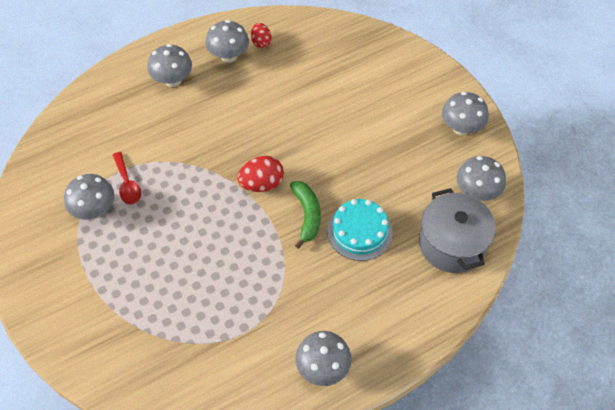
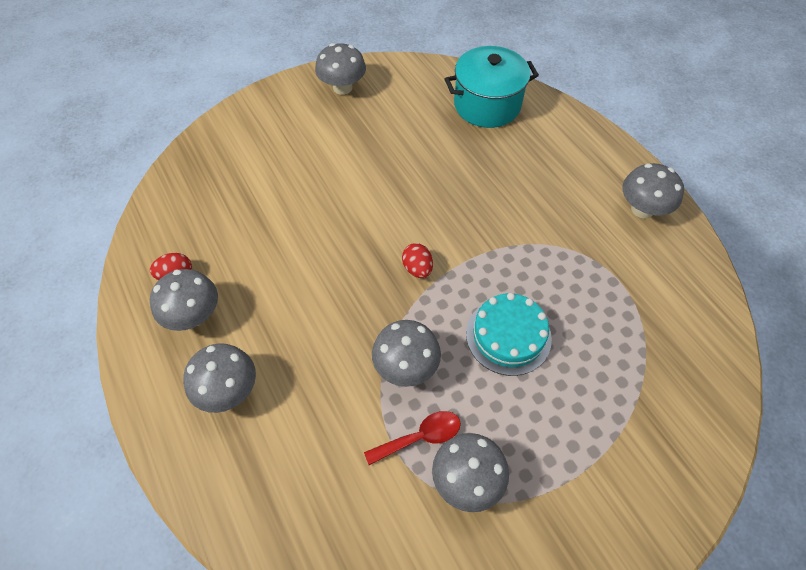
camera: 90 degrees left, 0 degrees up
red egg [237,156,284,192] -> red egg [402,243,433,278], size x0.65
green banana [290,181,321,249] -> none
turquoise cake [327,199,393,261] -> turquoise cake moved to [466,293,552,376]
grey pot [419,188,496,273] -> turquoise pot [444,46,539,128]
grey mushroom [457,156,506,201] -> grey mushroom moved to [372,320,441,387]

